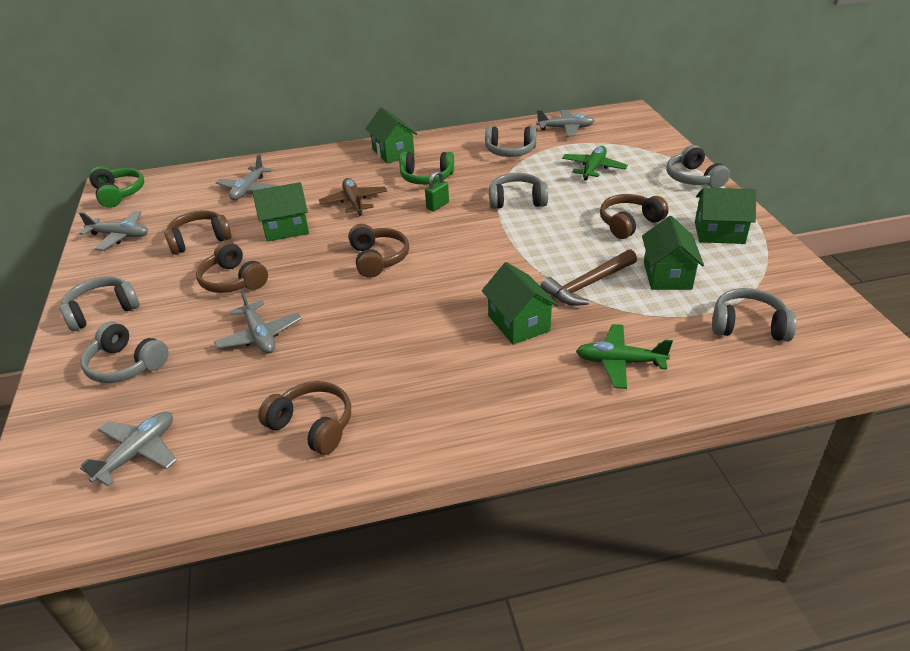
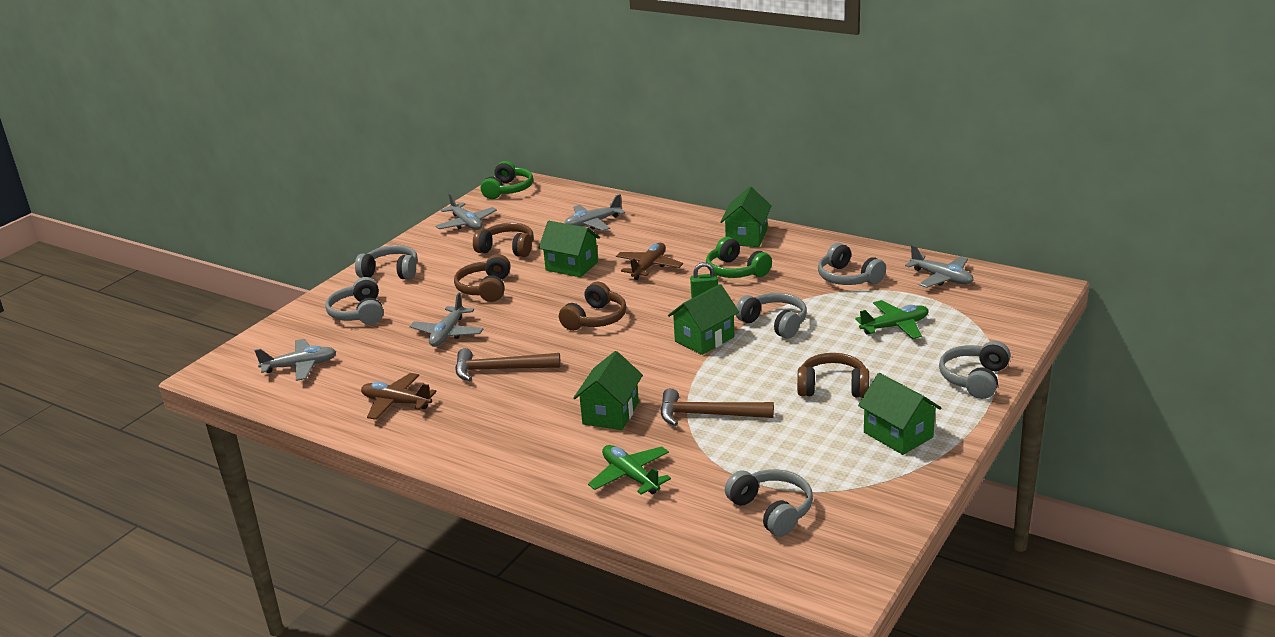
camera: 45 degrees right, 10 degrees down
brown headphones [258,381,351,455] -> brown plane [361,373,437,420]
green house [642,216,704,290] -> green house moved to [668,284,739,355]
none -> brown hammer [455,348,561,381]

